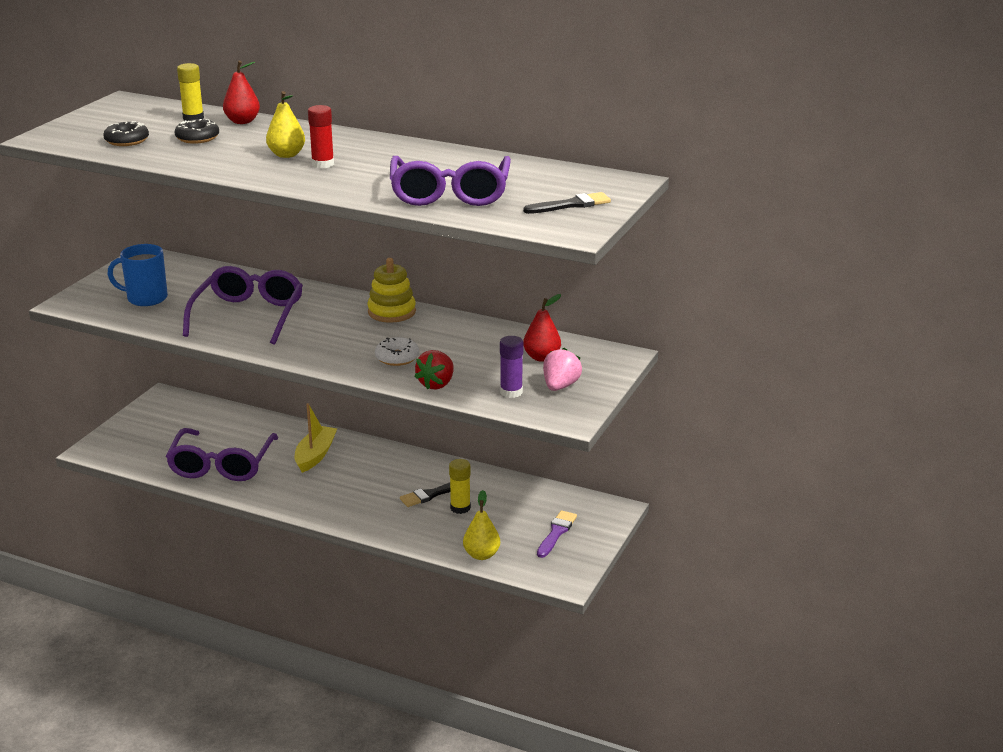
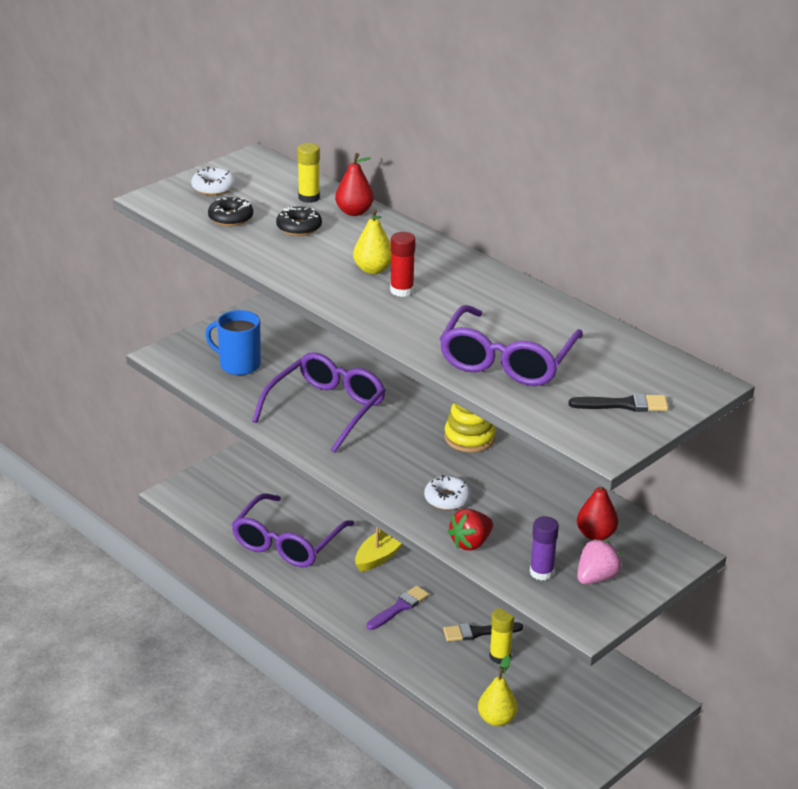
camera: 20 degrees right, 5 degrees up
purple brush [537,510,577,558] -> purple brush moved to [367,585,429,630]
none -> white donut [191,167,235,195]

